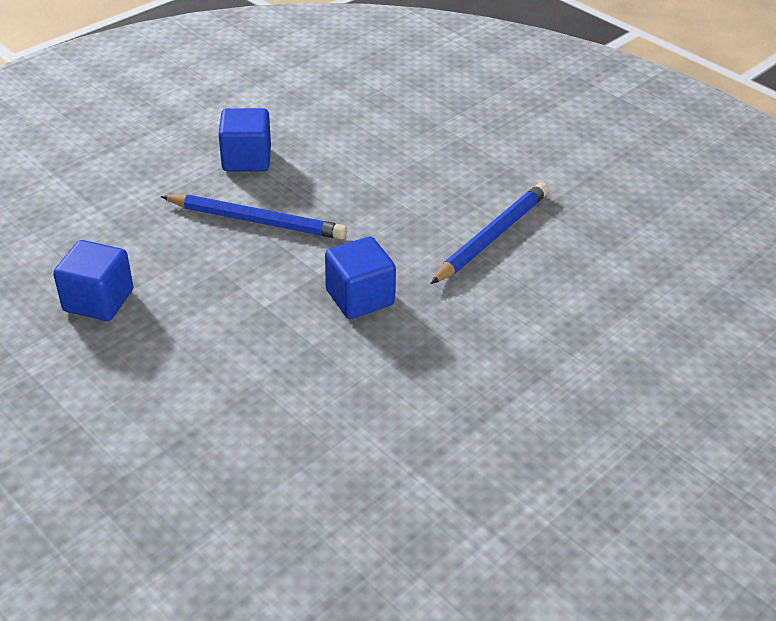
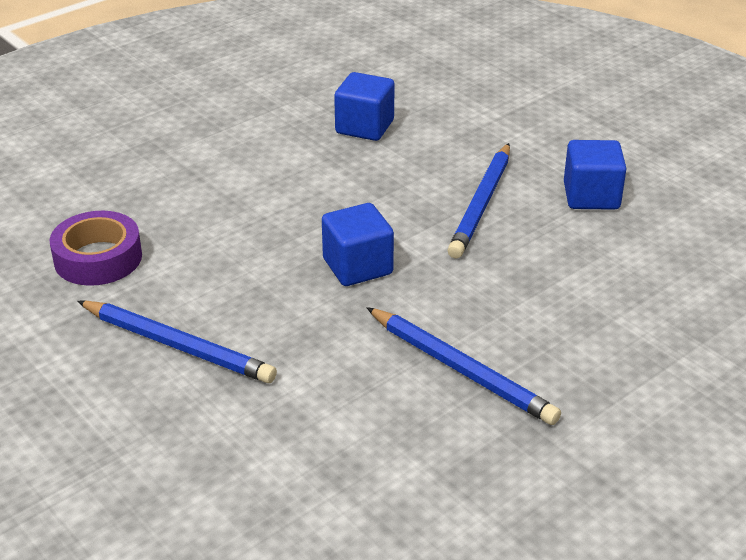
camera: 95 degrees right, 5 degrees down
none -> purple tape [50,211,142,286]
none -> blue pencil [77,300,277,383]

